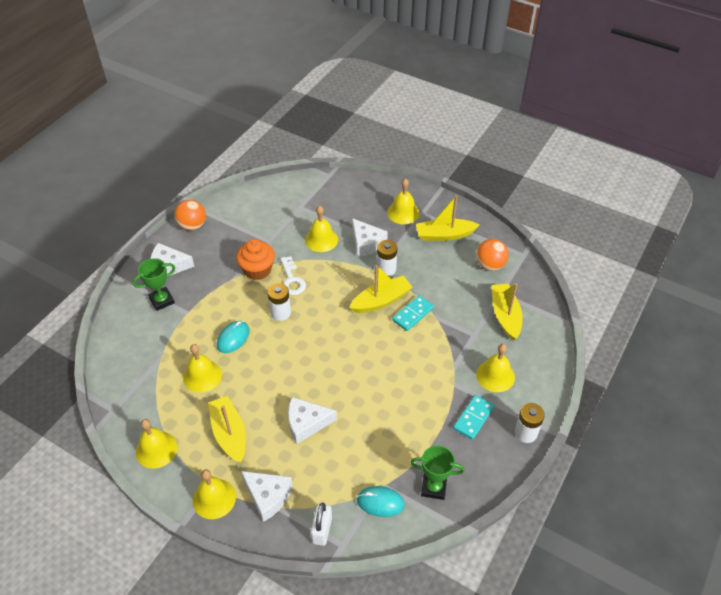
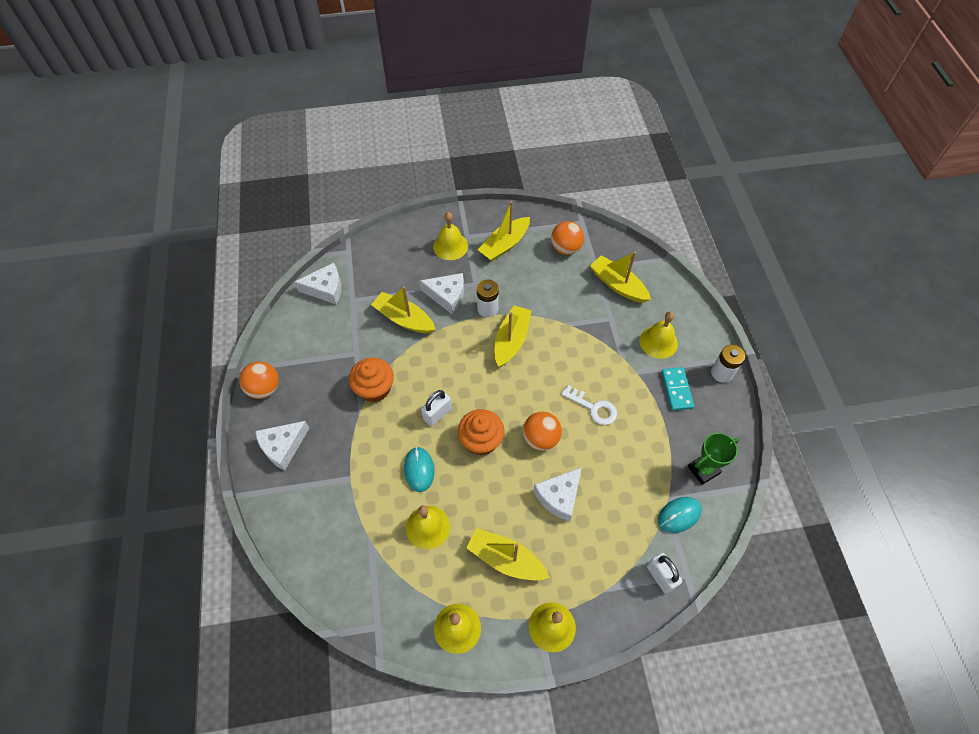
camera: 40 degrees left, 10 degrees up
green trophy [132,258,175,311] -> none
white cheese [241,471,293,522] -> white cheese moved to [294,263,341,305]
white battery [267,283,291,321] -> white padlock [421,390,452,426]
white key [281,256,306,295] -> white key moved to [561,385,617,425]
yellow bell [305,206,338,252] -> yellow boat [371,286,436,334]
turquoise domino [392,295,434,331] -> none
none -> orange cupcake [458,409,505,456]
none -> orange ball [523,412,562,451]

